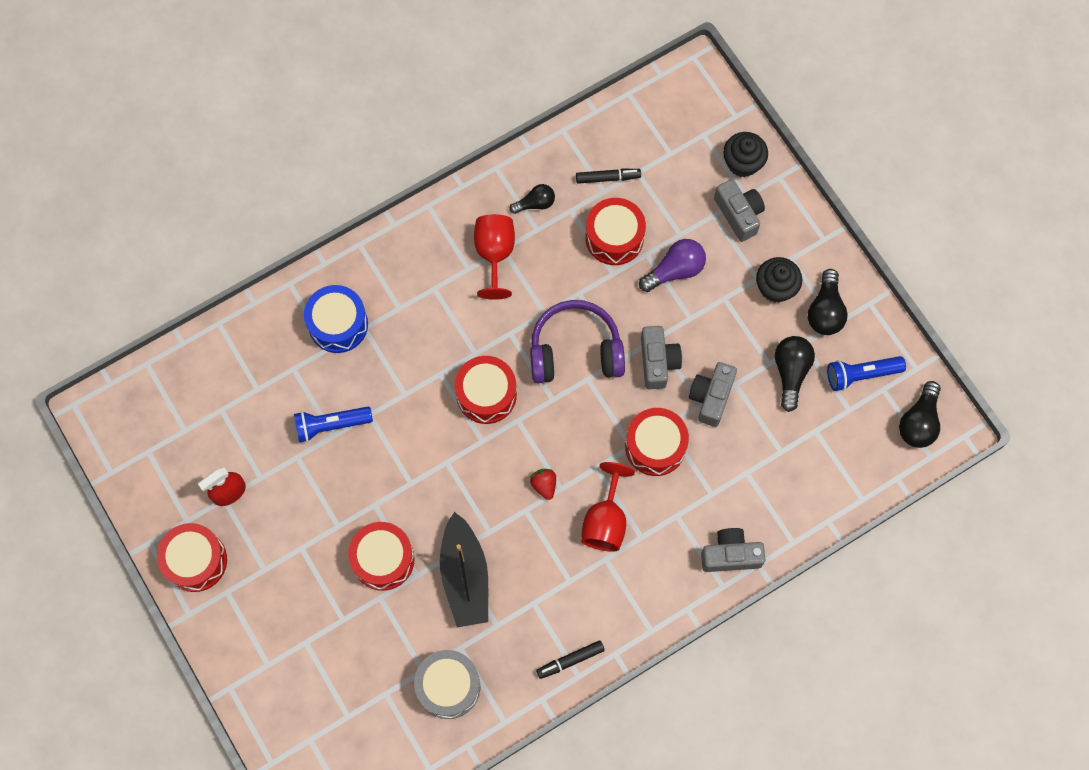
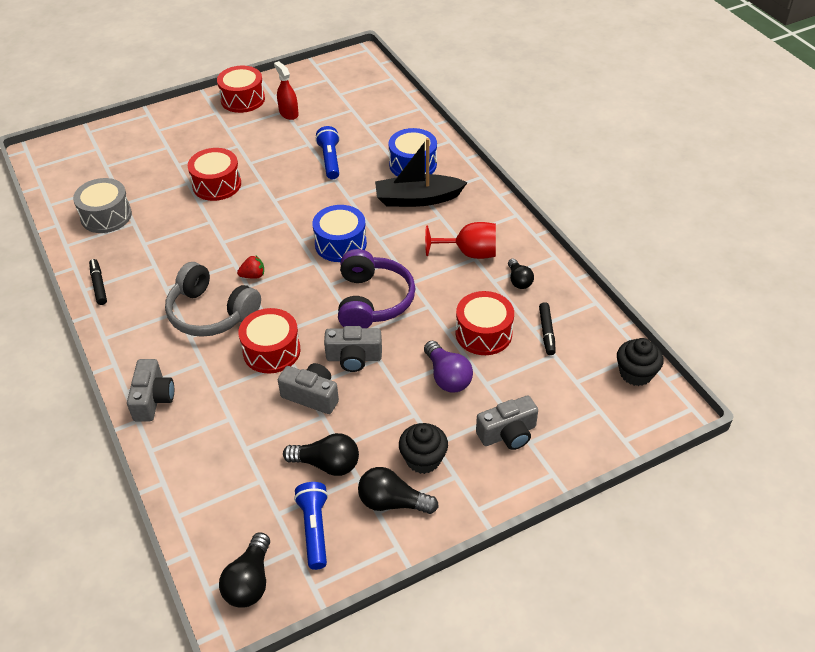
camera: 95 degrees right, 25 degrees down
black boat [440,512,488,627] -> black boat moved to [375,138,468,207]
red drum [455,356,517,424] -> blue drum [312,205,367,262]
red goblet [581,462,635,552] -> grey headphones [165,262,261,337]
black cupcake [723,132,768,177] -> black cupcake moved to [617,338,664,386]
black light bulb [899,381,941,448] -> black light bulb turned 105 degrees counterclockwise [219,532,270,608]

